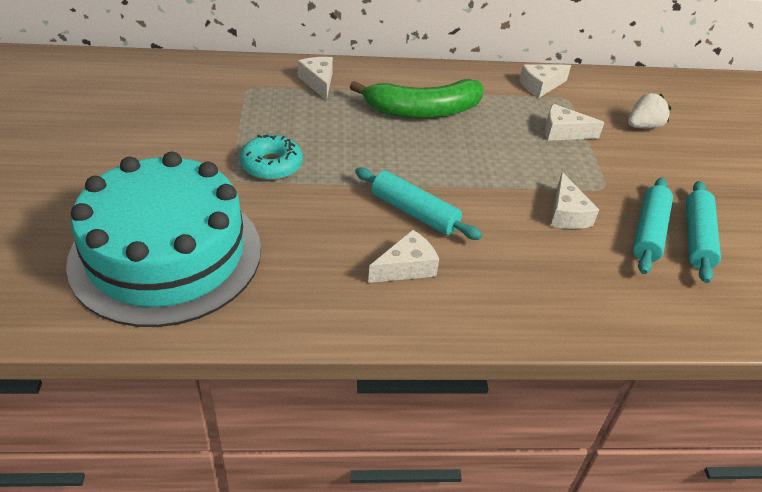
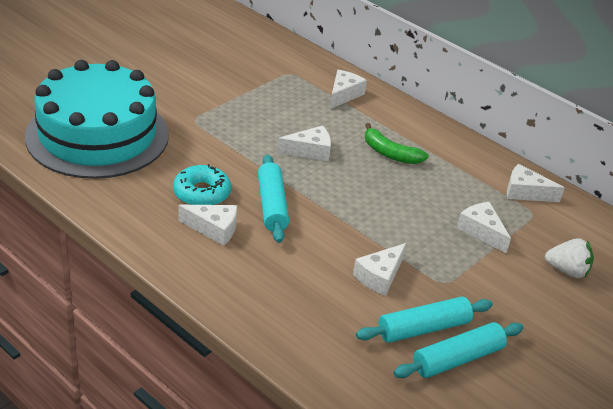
camera: 45 degrees right, 5 degrees down
turquoise donut [240,135,303,180] -> turquoise donut moved to [173,164,231,205]
green banana [350,79,484,118] -> green banana [365,123,429,164], size x0.59
none -> white cheese [277,125,331,161]

